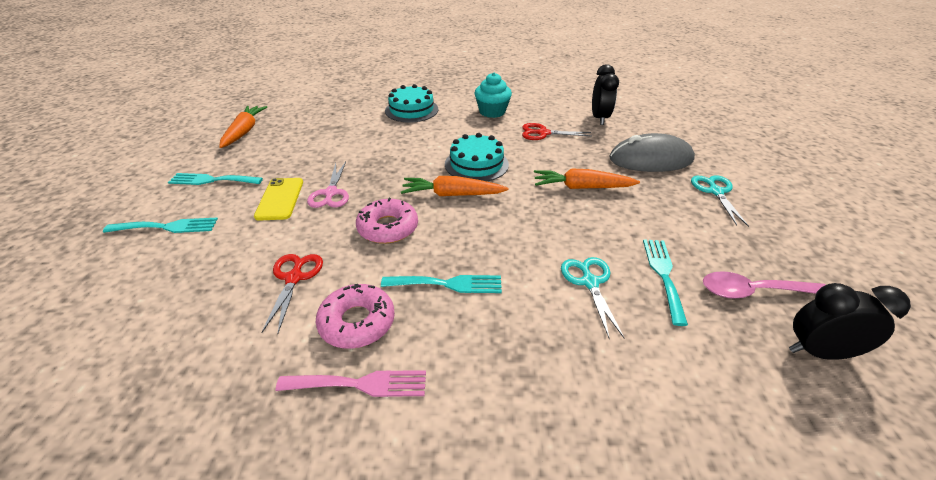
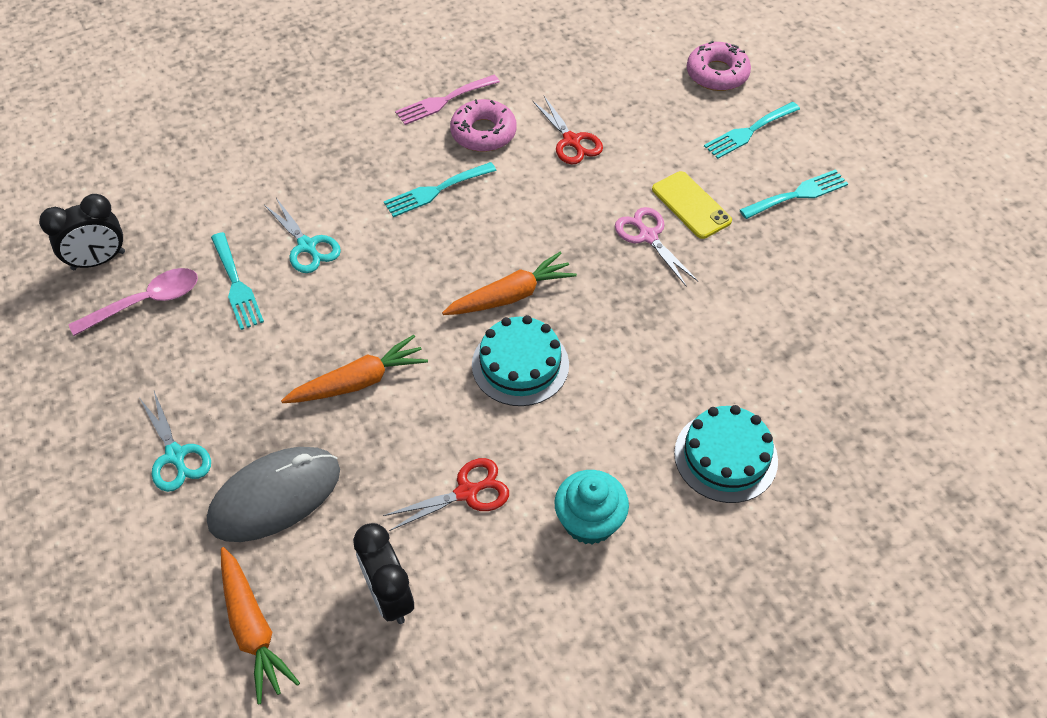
camera: 150 degrees right, 15 degrees up
orange carrot [219,106,267,148] -> orange carrot moved to [221,547,300,704]
pink donut [356,198,418,244] -> pink donut moved to [687,41,751,91]

